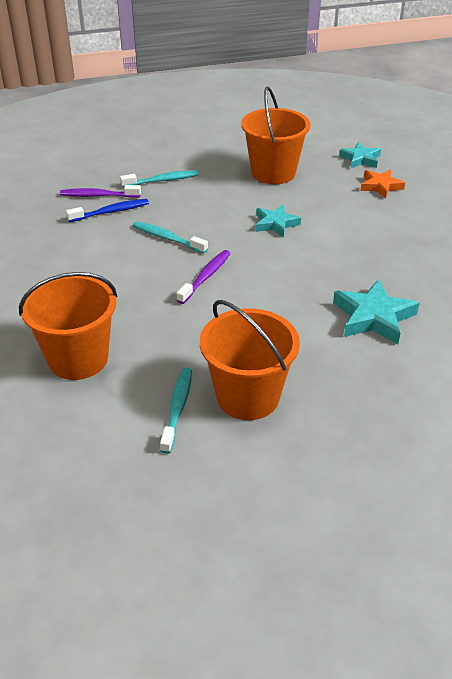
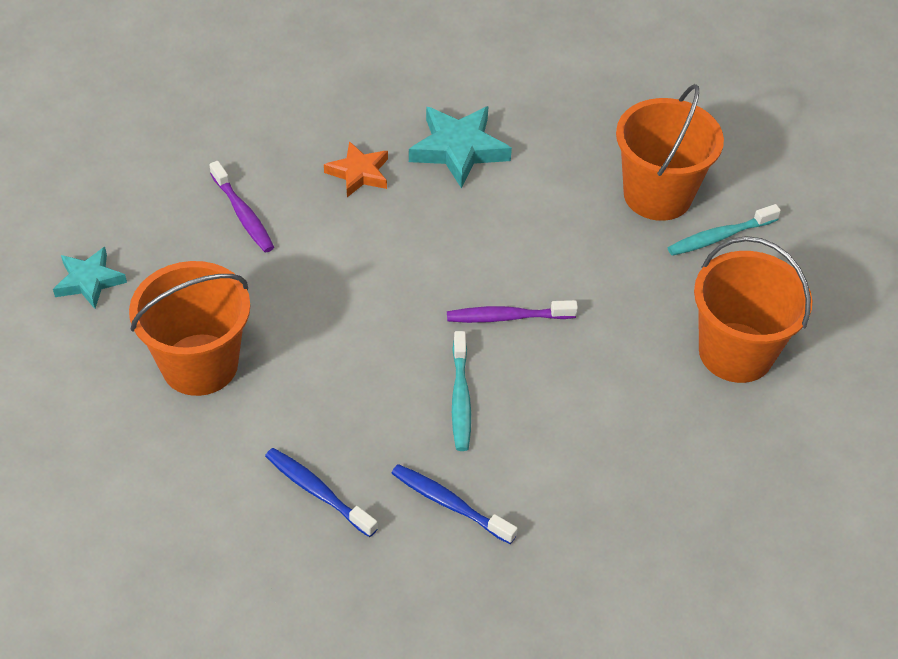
camera: 125 degrees left, 10 degrees up
purple toothbrush [60,185,141,198] -> purple toothbrush moved to [209,161,274,253]
turquoise toothbrush [120,170,199,188] -> blue toothbrush [265,448,378,537]
turquoise star [256,204,301,238] -> none
orange star [360,169,405,199] -> orange star moved to [324,141,388,197]

